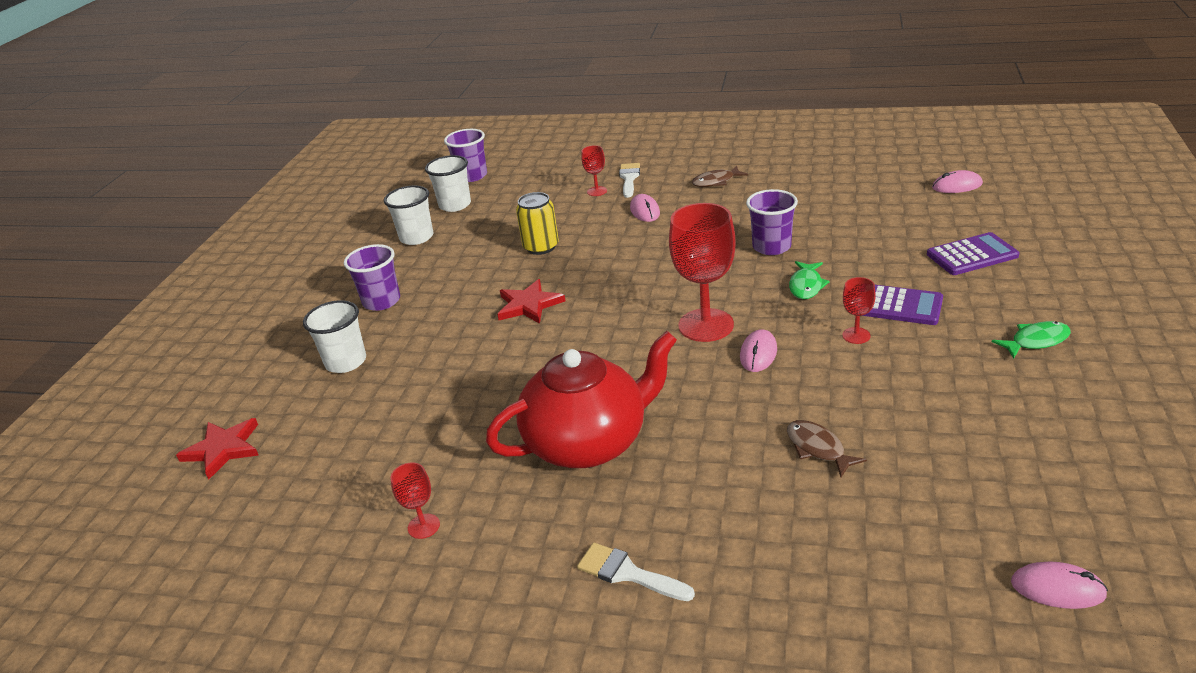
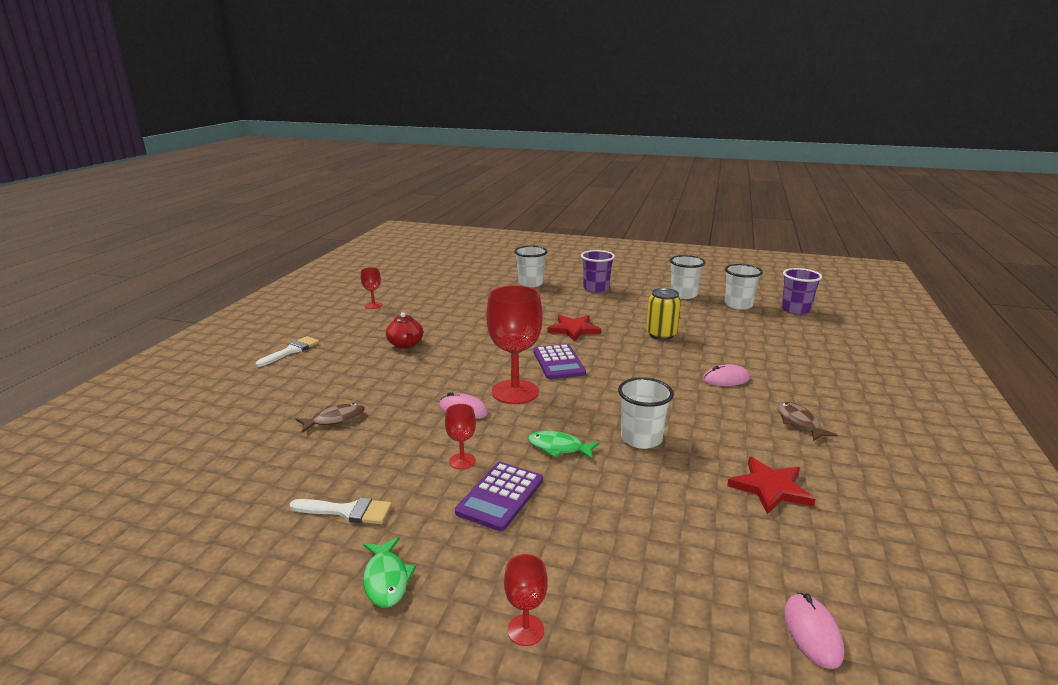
camera: 90 degrees right, 10 degrees down
red star [176,418,259,480] -> red star moved to [727,457,815,514]
red teapot [486,331,677,468] -> red teapot [386,313,423,349], size x0.46
red goblet [581,145,607,196] -> red goblet moved to [504,554,548,646]
white brush [619,163,640,198] -> white brush moved to [289,498,392,524]
purple cup [746,189,798,255] -> white cup [618,377,674,449]
purple calculator [927,232,1019,275] -> purple calculator moved to [533,344,586,379]
pink mouse [1011,562,1108,609] -> none

